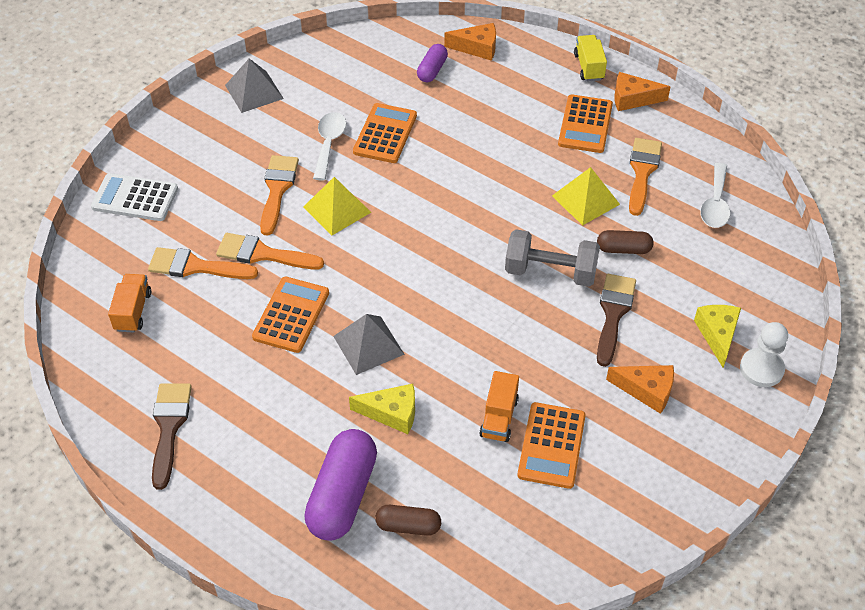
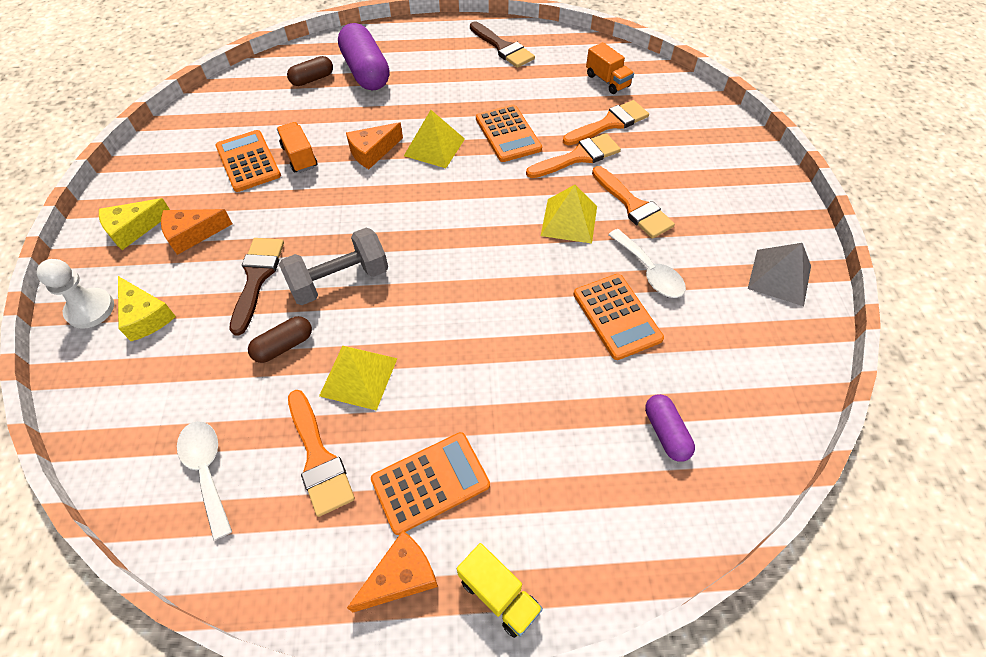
camera: 140 degrees right, 5 degrees up
white calculator [91,173,178,221] -> none
grey pyramid [333,314,405,375] -> yellow pyramid [404,110,465,168]
yellow cheese [349,384,415,434] -> yellow cheese moved to [99,198,170,250]
orange cheese [444,23,496,61] -> orange cheese moved to [346,122,403,169]
orange calculator [558,94,613,153] -> orange calculator turned 90 degrees clockwise [371,432,490,535]
brown brush [597,274,636,367] -> brown brush turned 150 degrees counterclockwise [229,238,284,336]

